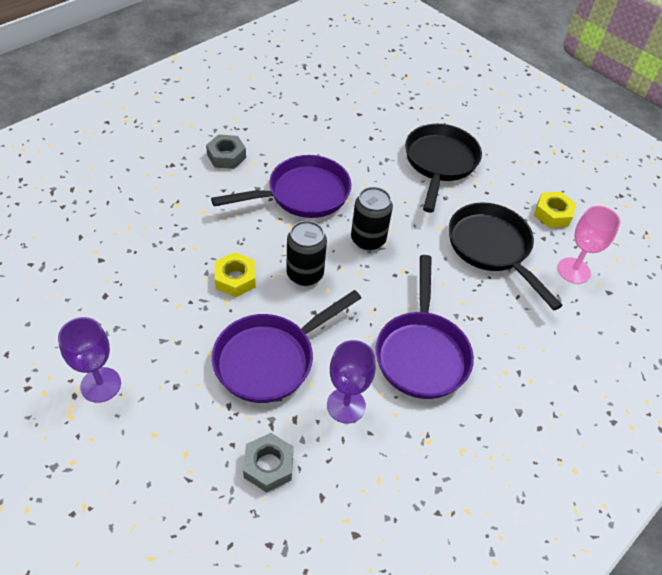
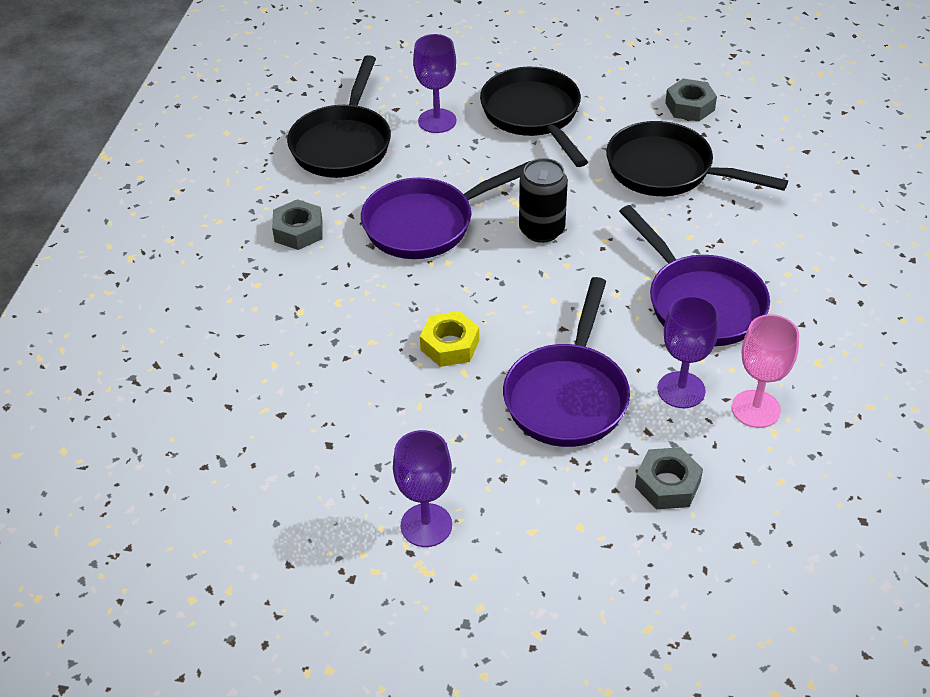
camera: 30 degrees left, 5 degrees down
purple pan [211,155,351,218] -> purple pan turned 150 degrees counterclockwise [361,161,530,259]
black can [286,221,327,286] -> none
yellow nut [534,192,576,228] -> grey nut [665,79,717,121]
pink goblet [557,206,620,284] -> pink goblet moved to [732,314,799,428]
none -> black pan [287,55,391,178]
none -> purple goblet [413,34,456,133]

